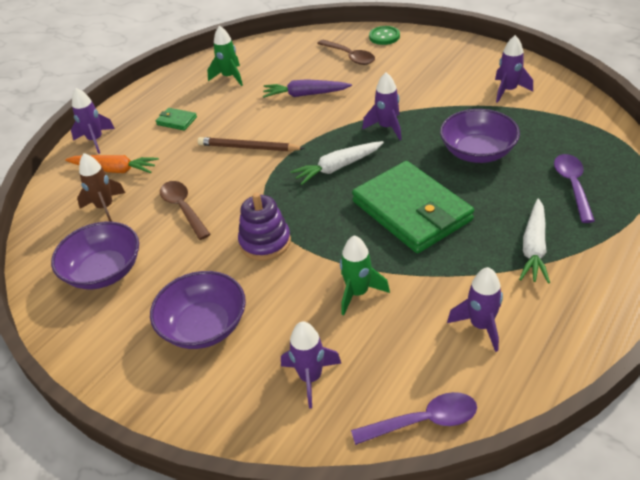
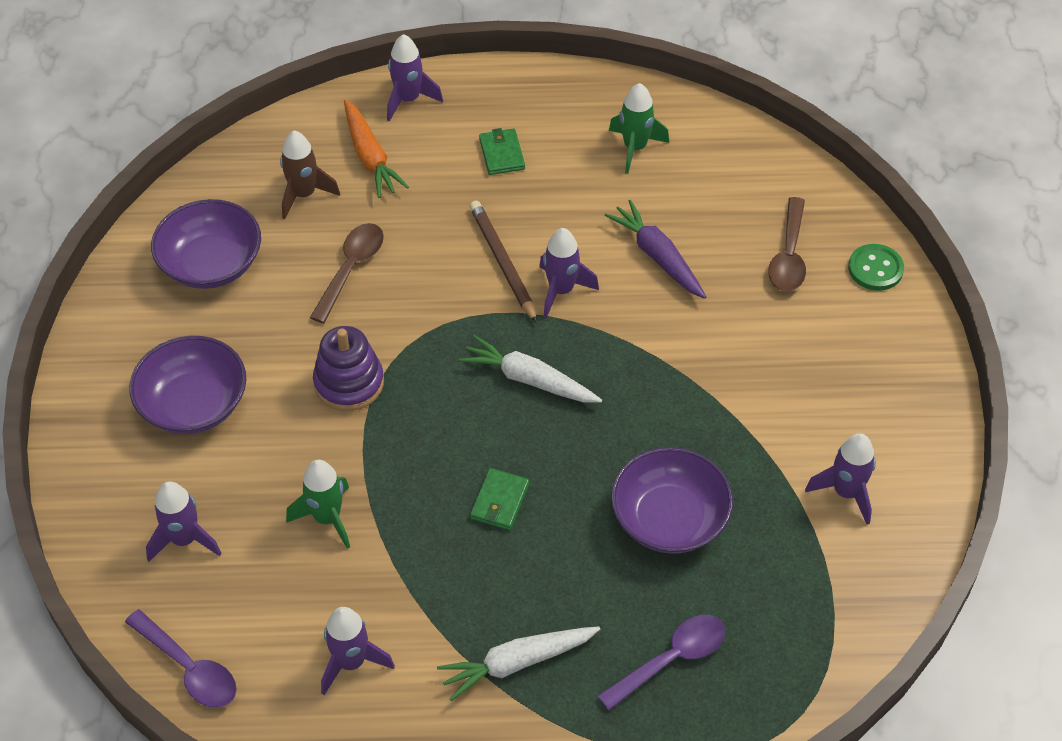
camera: 50 degrees right, 10 degrees up
green wallet [352,161,474,253] -> green wallet [470,468,529,530], size x0.40
purple rocket [362,72,402,140] -> purple rocket moved to [539,228,599,318]

